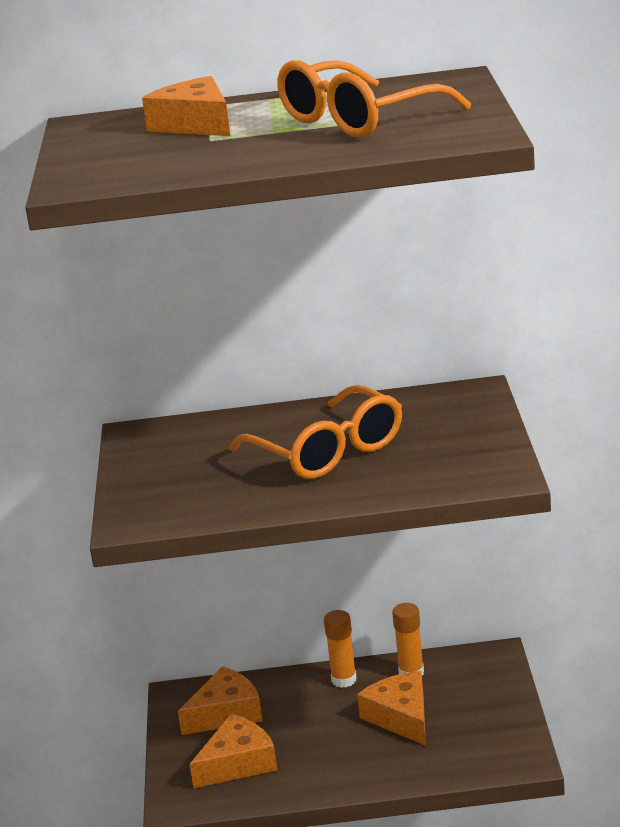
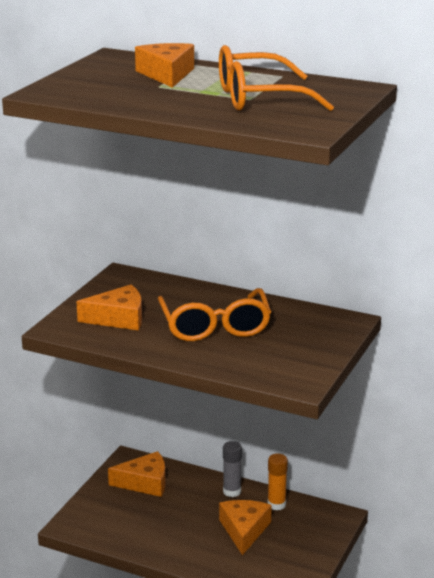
camera: 25 degrees right, 0 degrees up
orange cheese [190,714,277,788] -> orange cheese moved to [76,285,142,331]
orange glue stick [324,610,357,688] -> grey glue stick [223,441,242,497]

